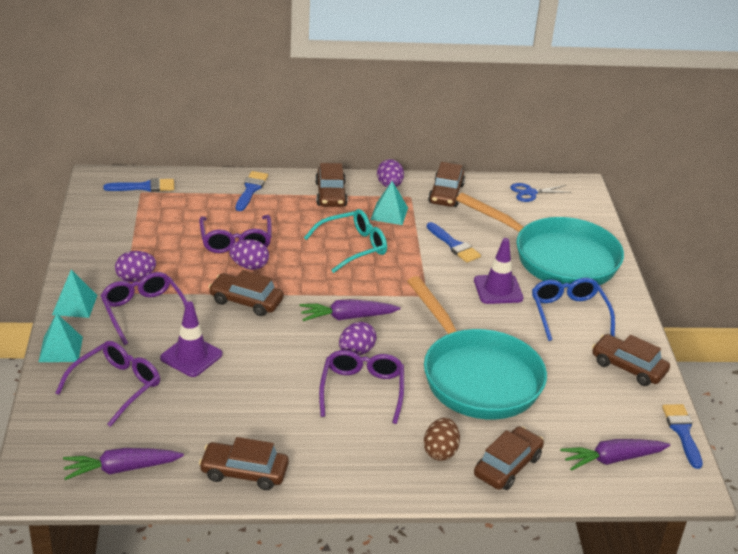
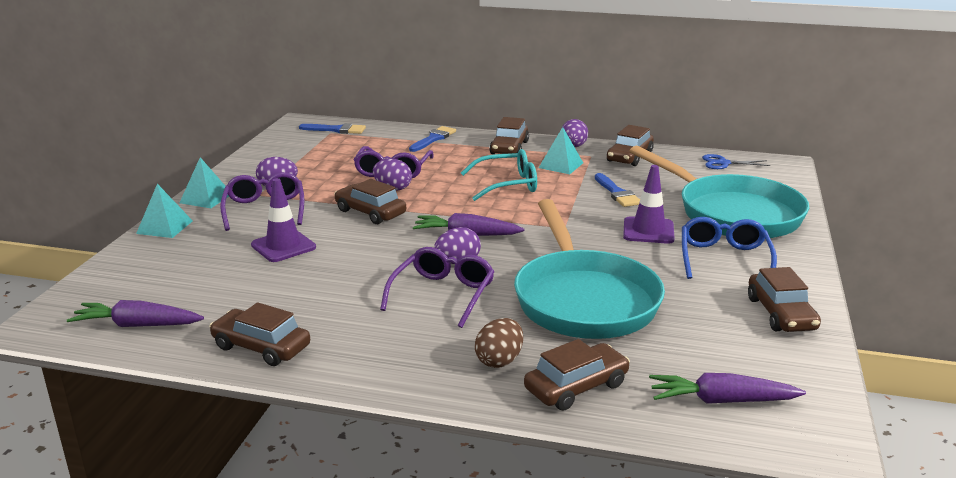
camera: 20 degrees right, 10 degrees down
purple glasses [56,341,160,427] -> none
brown car [592,334,670,386] -> brown car turned 150 degrees counterclockwise [748,267,821,332]
blue brush [662,404,703,469] -> none

